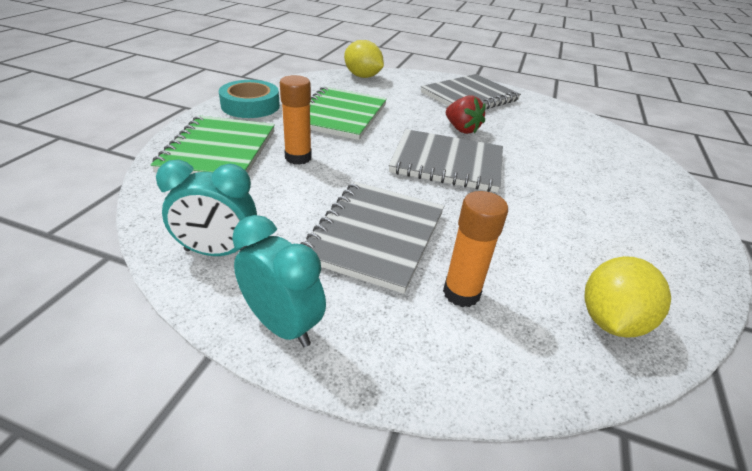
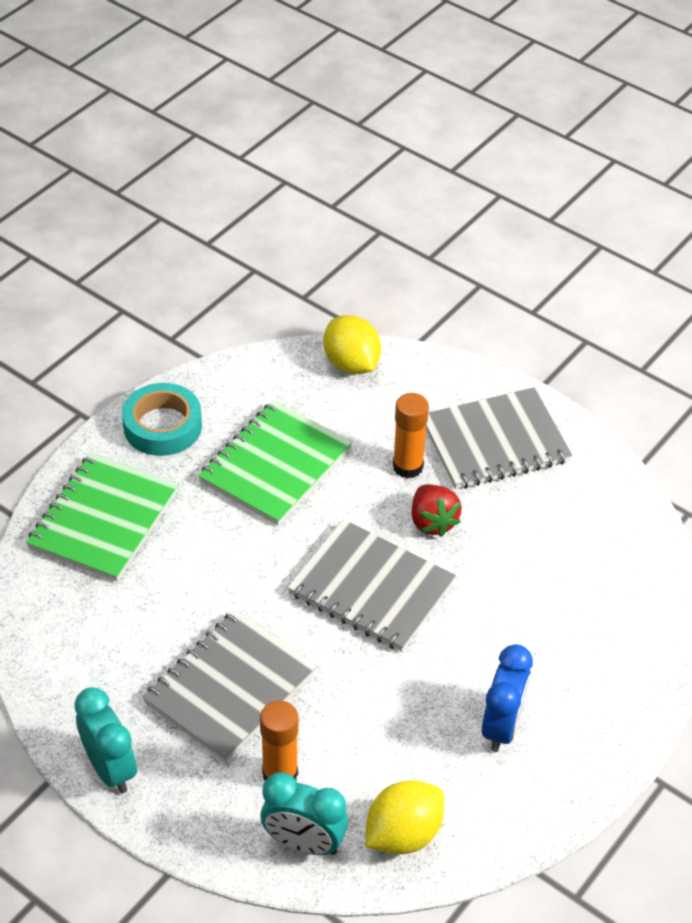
camera: 20 degrees right, 10 degrees up
turquoise clock [156,160,257,256] -> turquoise clock moved to [261,772,348,855]
orange glue stick [280,75,312,165] -> orange glue stick moved to [393,393,429,478]
none -> blue clock [482,644,533,752]

